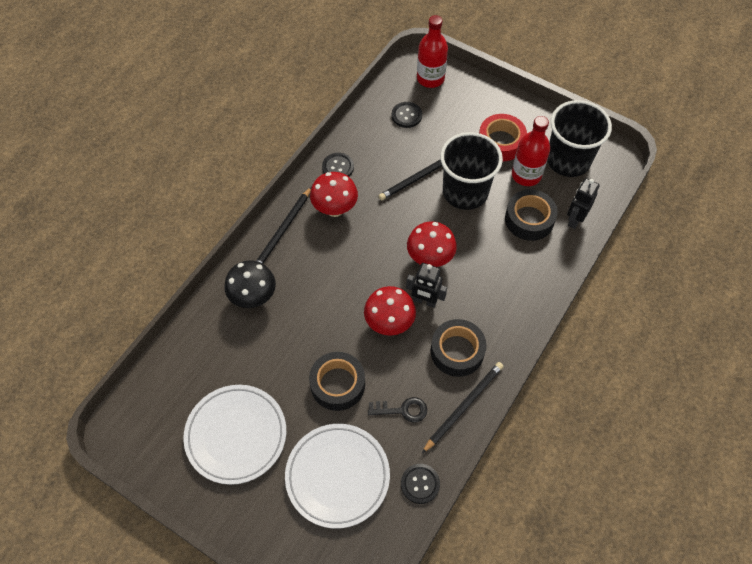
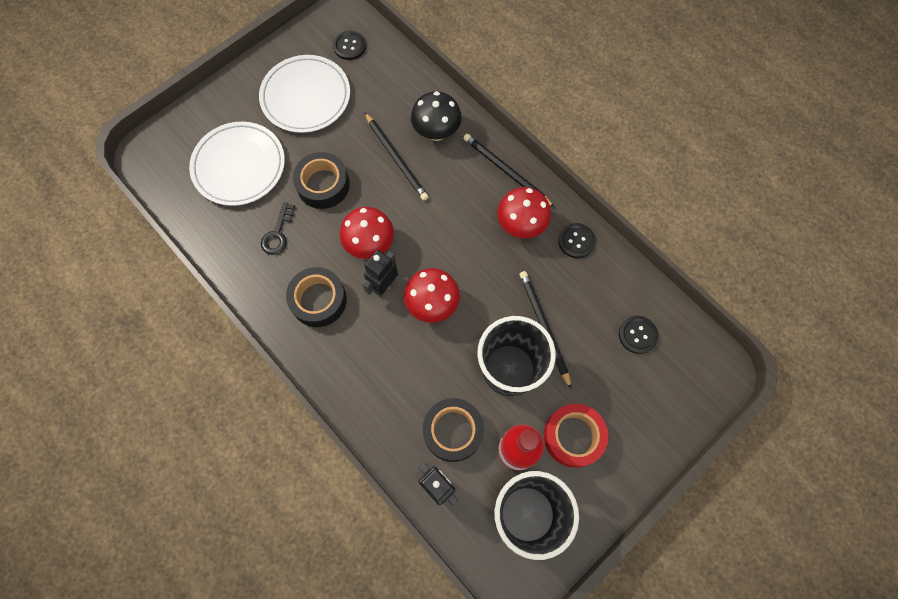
camera: 105 degrees right, 10 degrees up
black button [401,464,440,504] -> black button moved to [333,31,366,60]
red bottle [417,15,448,88] -> none
black pencil [422,362,504,453] -> black pencil moved to [364,112,428,201]

